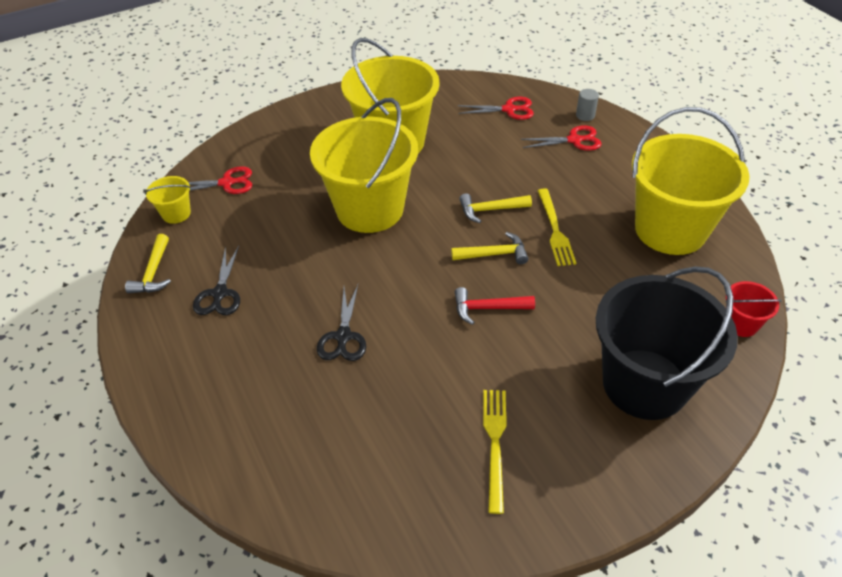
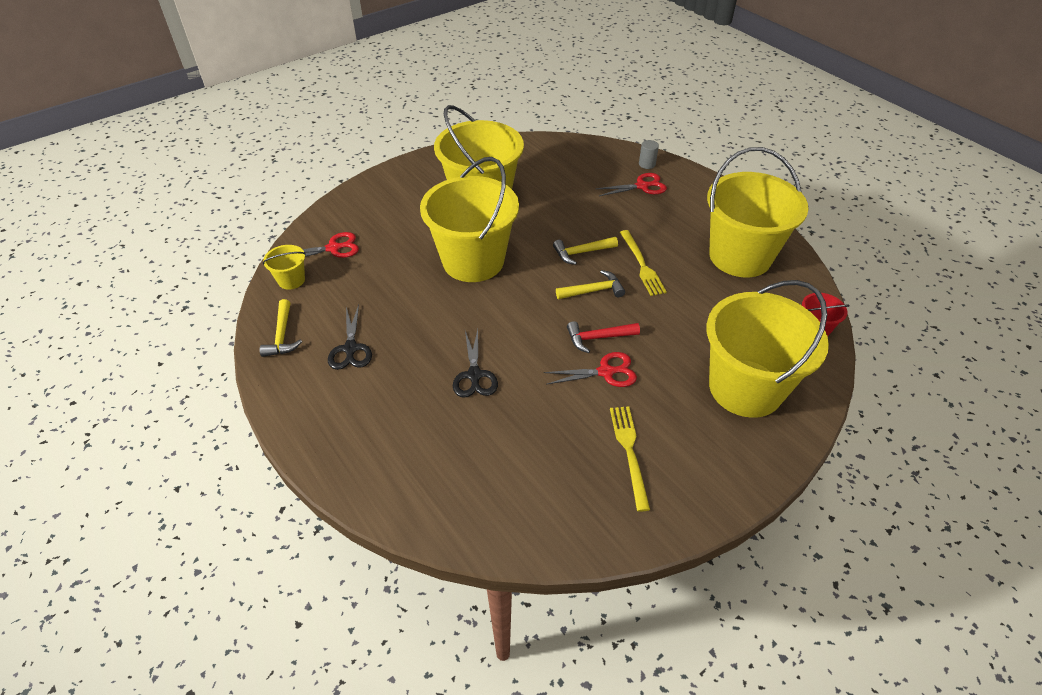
camera: 10 degrees left, 0 degrees up
red scissors [458,97,534,120] -> red scissors moved to [544,352,637,387]
black bucket [596,267,738,420] -> yellow bucket [706,280,829,418]

